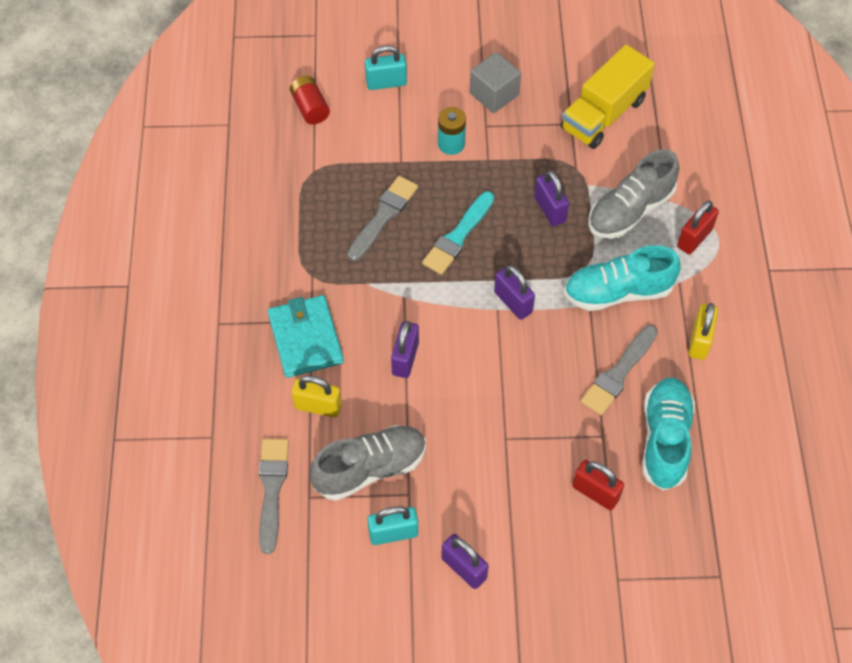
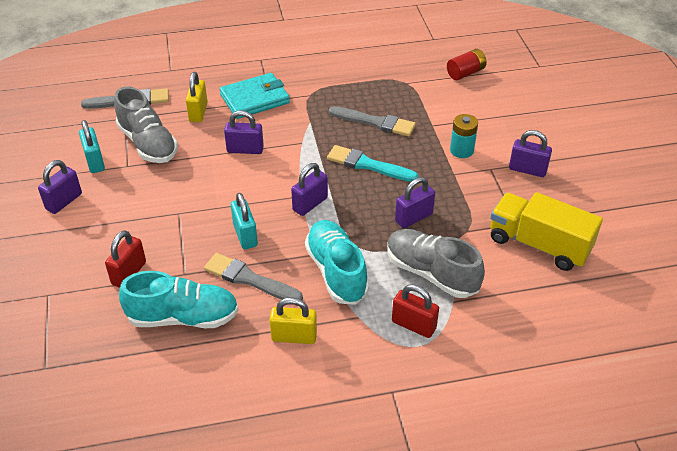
camera: 80 degrees right, 15 degrees down
turquoise padlock [365,45,407,90] -> turquoise padlock moved to [231,193,258,249]
grey cube [470,52,521,113] -> purple padlock [509,130,552,177]

